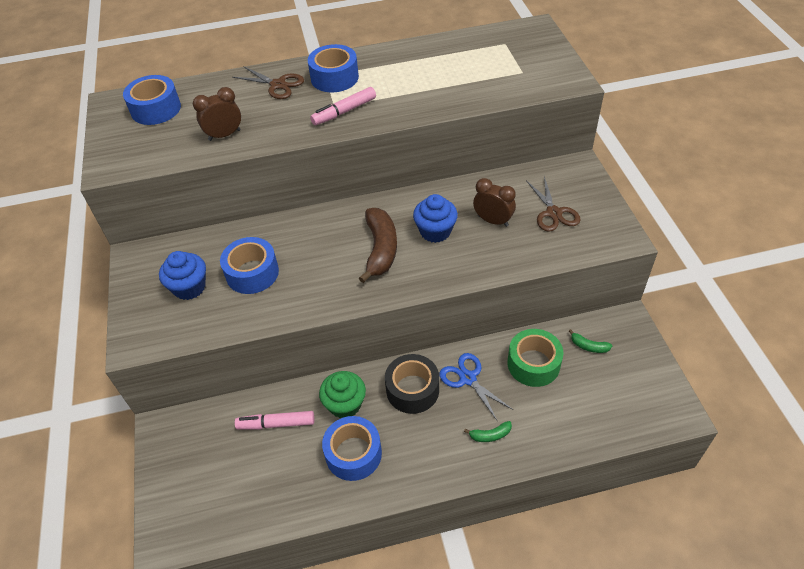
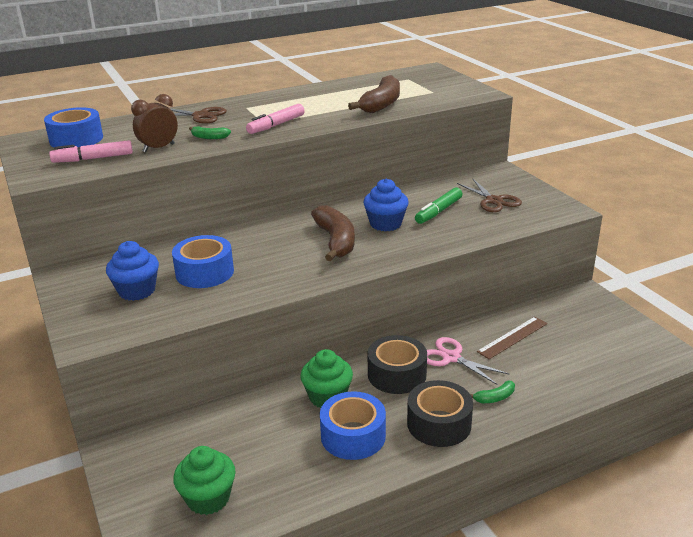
camera: 15 degrees left, 20 degrees down
pink marker [235,411,314,429] -> pink marker moved to [49,140,133,163]
blue tape [308,44,359,92] -> none
blue scissors [439,353,513,422] -> pink scissors [427,337,510,385]
brown clock [473,178,516,227] -> green marker [415,187,462,224]
green tape [507,329,563,387] -> brown ruler [477,317,547,359]
green banana [569,329,612,353] -> green banana moved to [189,127,231,139]
none -> green cupcake [173,446,236,515]
none -> brown banana [348,75,400,113]
none -> black tape [407,380,473,447]

